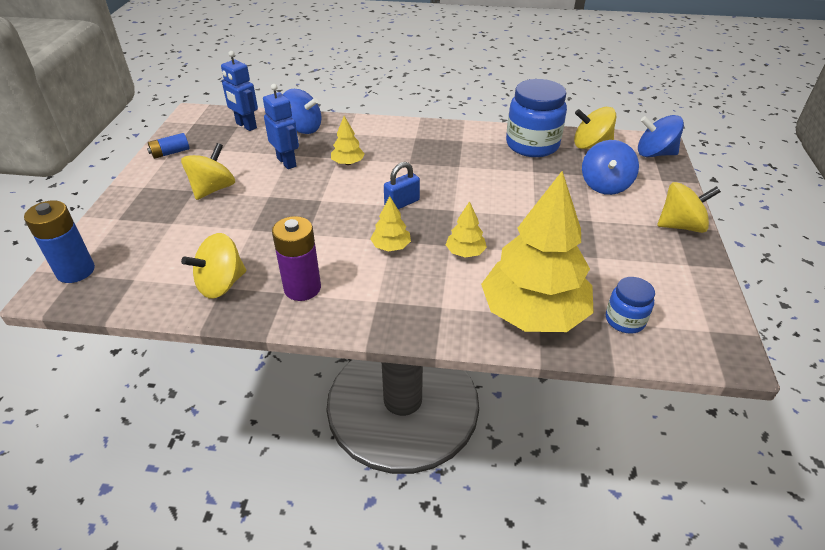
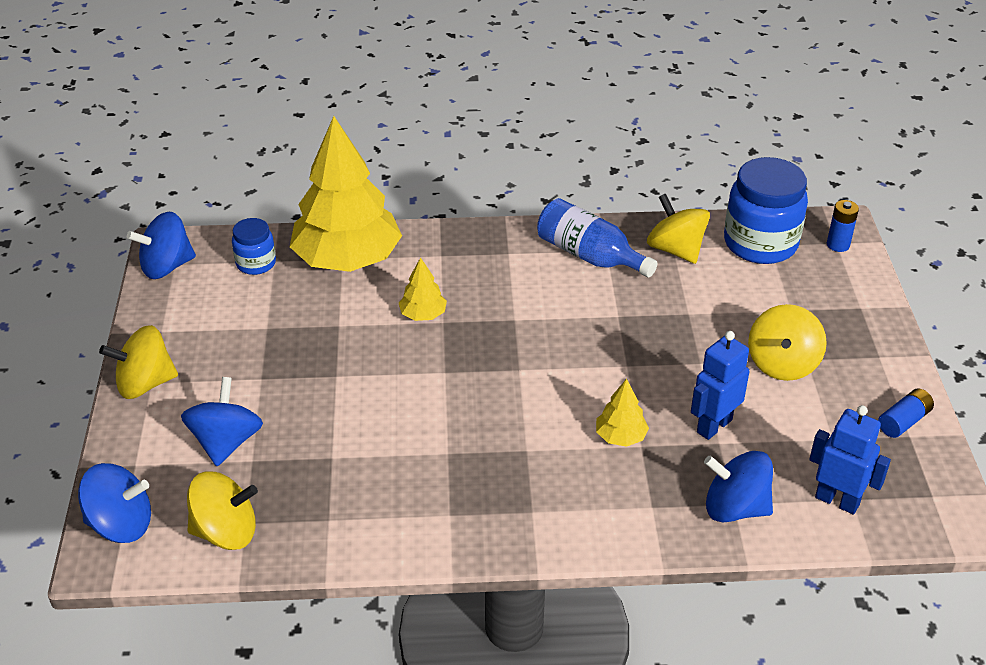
camera: 170 degrees right, 0 degrees up
blue battery [24,201,95,283] -> blue battery [827,200,859,252], size x0.60
yellow spinning top [181,233,246,299] -> yellow spinning top turned 75 degrees counterclockwise [647,194,710,264]
blue robot [263,84,299,169] -> blue robot turned 90 degrees clockwise [691,331,749,440]
purple battery [272,216,321,301] -> blue bottle [537,198,658,277]
yellow tree [370,196,411,252] -> none
blue padlock [384,162,420,209] -> none
blue jar [506,79,567,157] -> blue jar moved to [724,157,808,264]
none -> blue spinning top [127,212,196,279]

